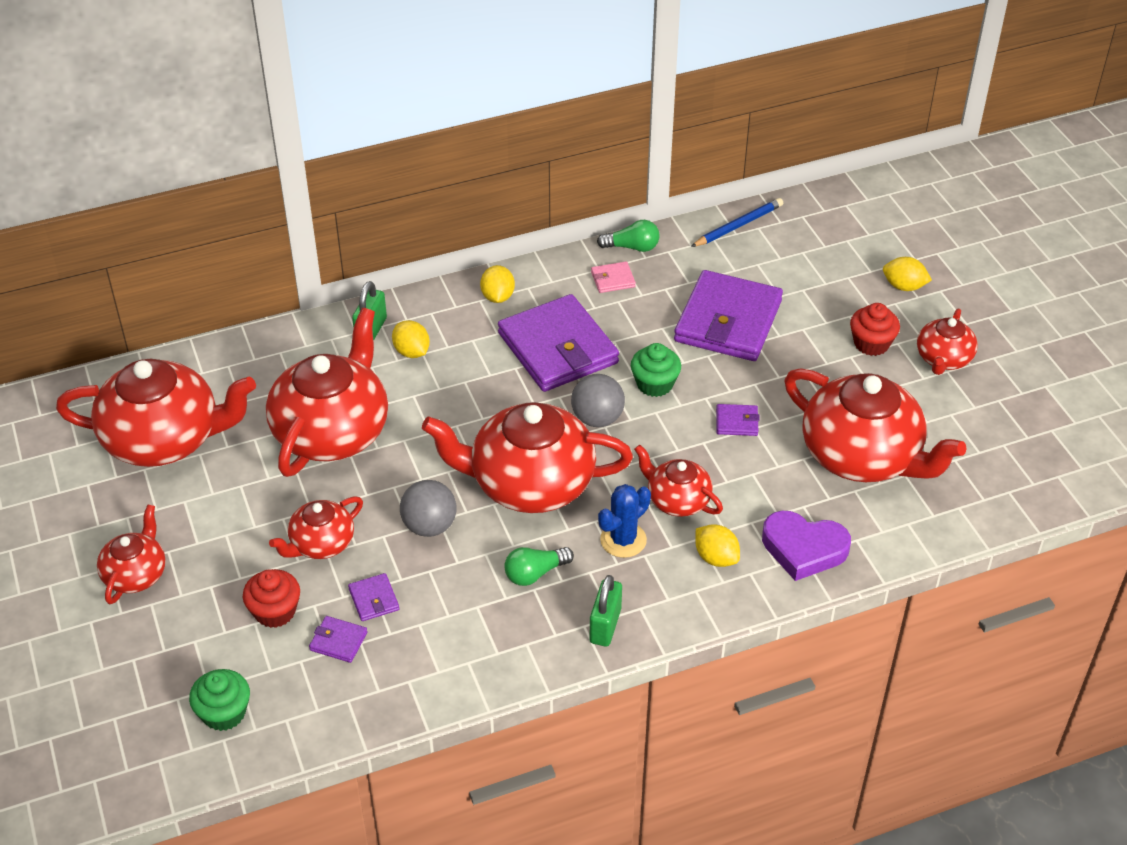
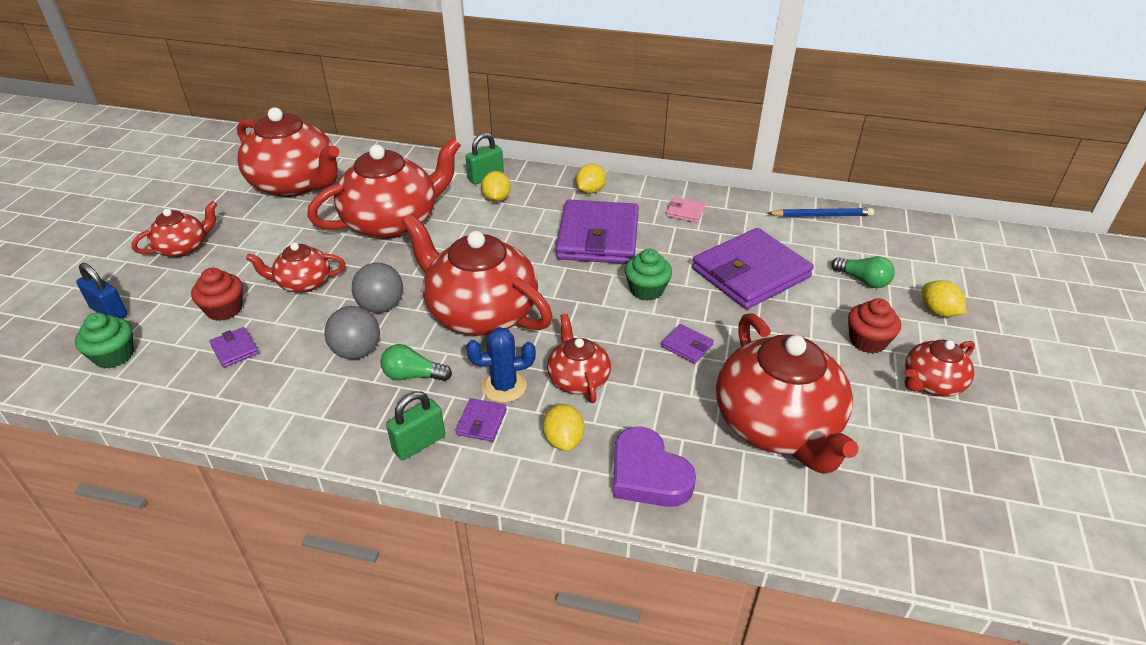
camera: 35 degrees right, 5 degrees down
purple wallet [348,573,399,621] -> purple wallet moved to [455,398,507,442]
grey ball [571,374,625,427] -> grey ball moved to [325,306,380,359]
green light bulb [597,220,660,252] -> green light bulb moved to [831,256,895,288]
none -> blue padlock [76,263,128,318]

